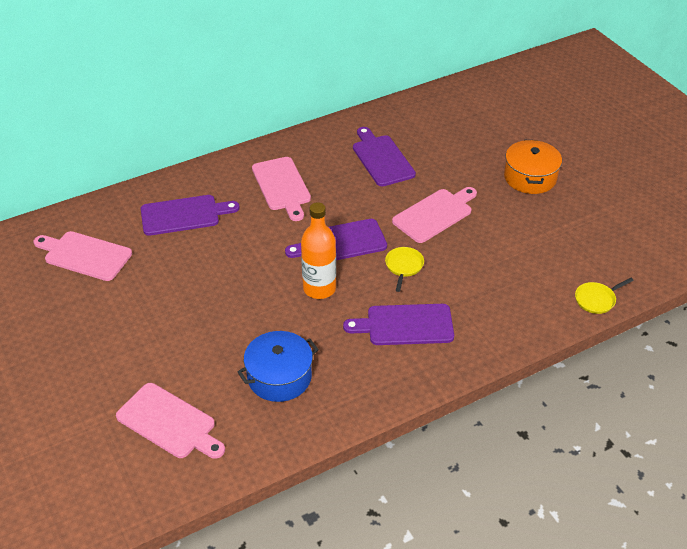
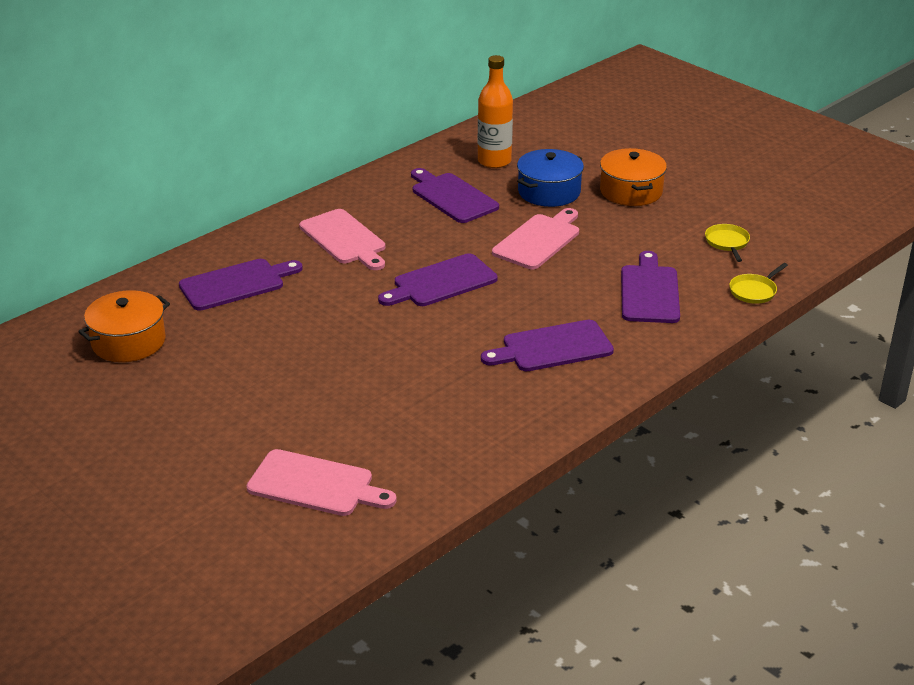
camera: 15 degrees left, 10 degrees down
pink cutting board [34,231,132,281] -> orange pot [78,290,170,362]
blue pot [238,331,319,402] -> blue pot moved to [517,149,584,207]
orange bottle [301,202,336,299] -> orange bottle moved to [478,55,513,168]
yellow pan [385,247,424,292] -> yellow pan moved to [705,224,750,262]
none -> purple cutting board [621,251,680,323]

